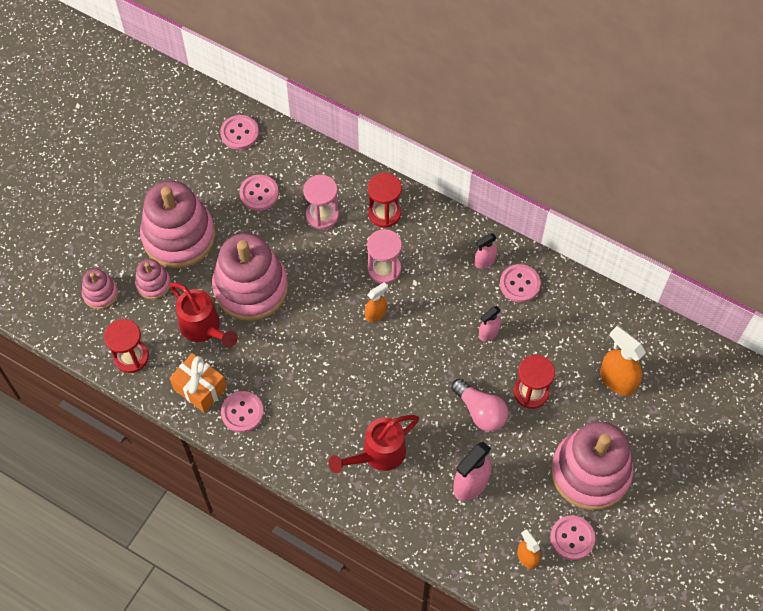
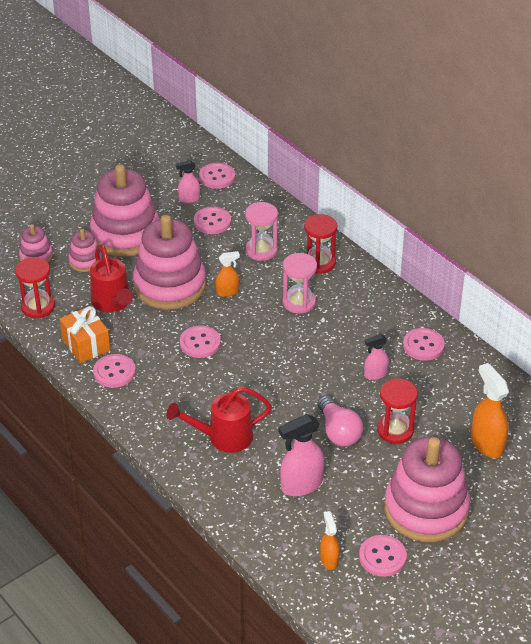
camera: 20 degrees right, 20 degrees down
orange spray bottle [365,282,388,322] -> orange spray bottle moved to [216,251,240,297]
pink spray bottle [474,233,497,269] -> pink spray bottle moved to [176,160,200,203]
none -> pink button [180,326,221,358]

